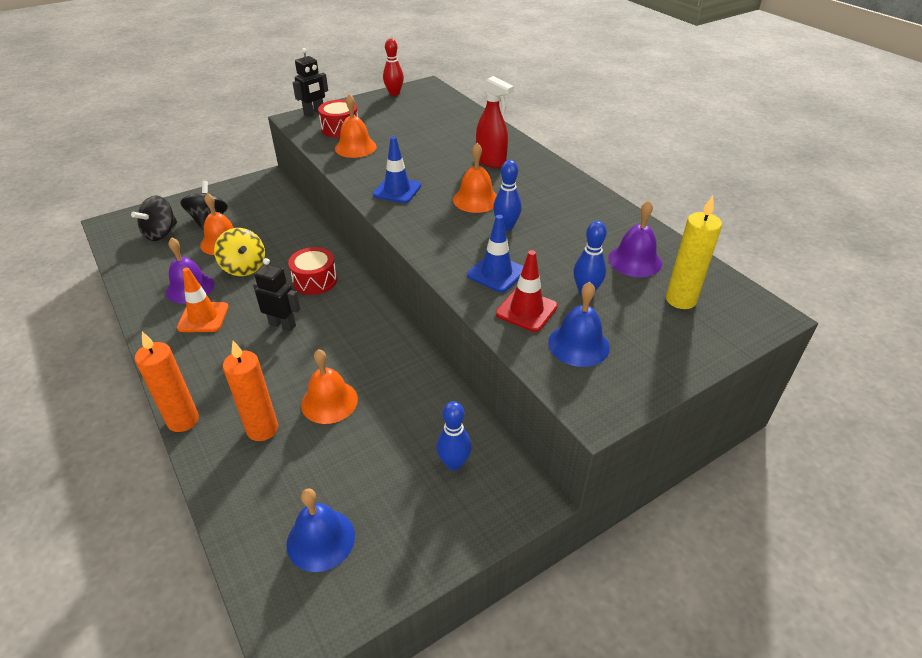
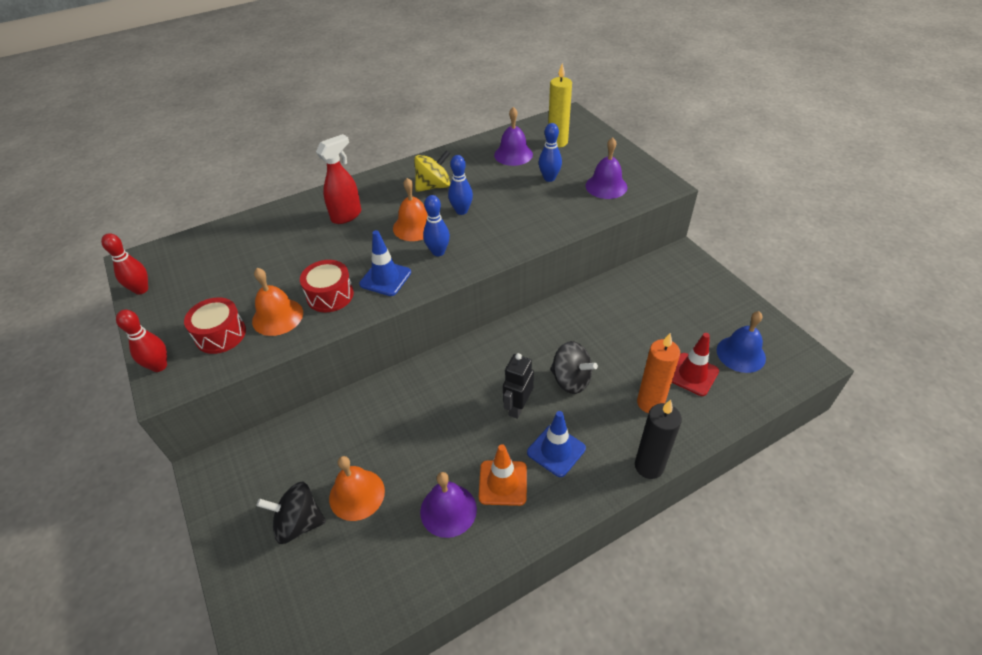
camera: 85 degrees left, 5 degrees up
black spinning top [131,196,177,241] -> black spinning top moved to [550,341,598,394]
orange candle [135,332,199,432] -> black candle [635,400,682,479]
yellow spinning top [214,228,265,276] -> yellow spinning top moved to [414,150,450,192]
red drum [288,247,337,295] -> red drum moved to [300,260,354,312]
black robot [292,48,328,117] -> red bowling pin [116,310,167,372]
orange bell [301,349,358,424] -> none
blue bowling pin [436,401,472,470] -> blue bowling pin moved to [423,195,450,256]
blue traffic cone [467,215,523,292] -> blue traffic cone moved to [527,411,586,477]
red traffic cone [496,250,558,332] -> red traffic cone moved to [672,333,719,396]
blue bell [548,282,610,367] -> purple bell [586,137,627,199]

